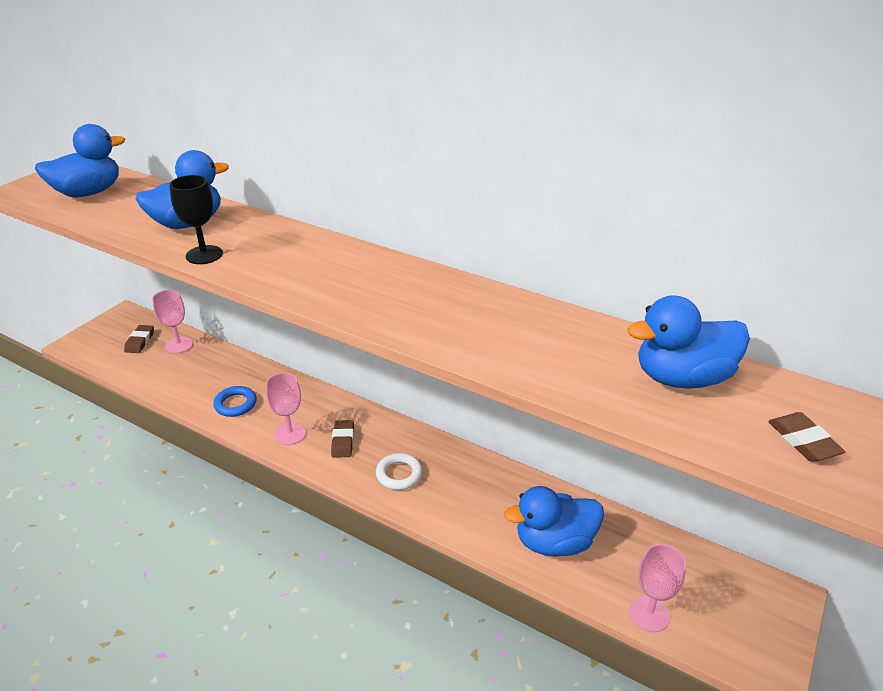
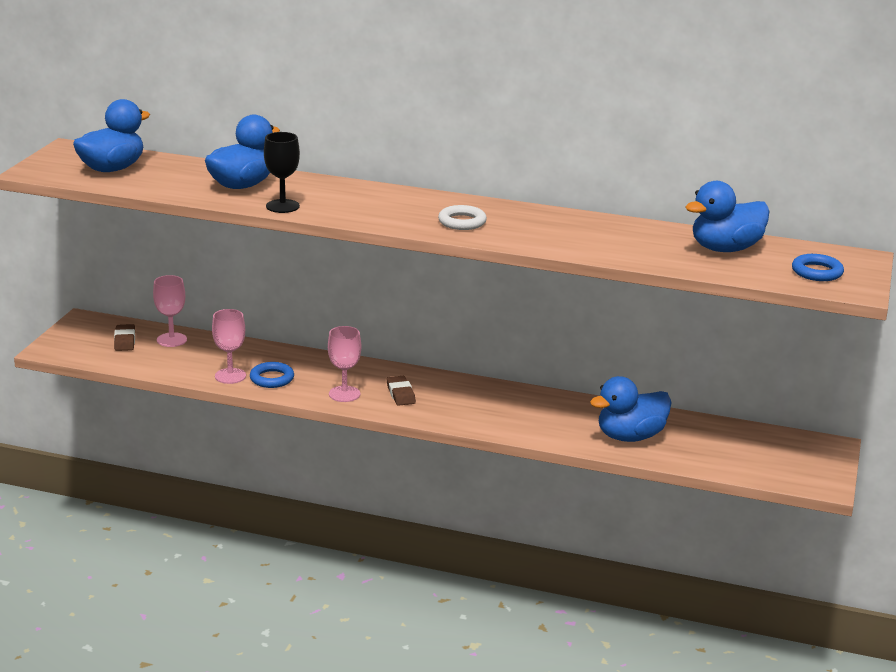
camera: 15 degrees left, 10 degrees down
white ring [376,453,423,490] -> white ring moved to [438,205,487,230]
pink goblet [629,544,686,632] -> pink goblet moved to [212,309,246,384]
brown eraser [768,412,845,462] -> blue ring [792,254,844,281]

